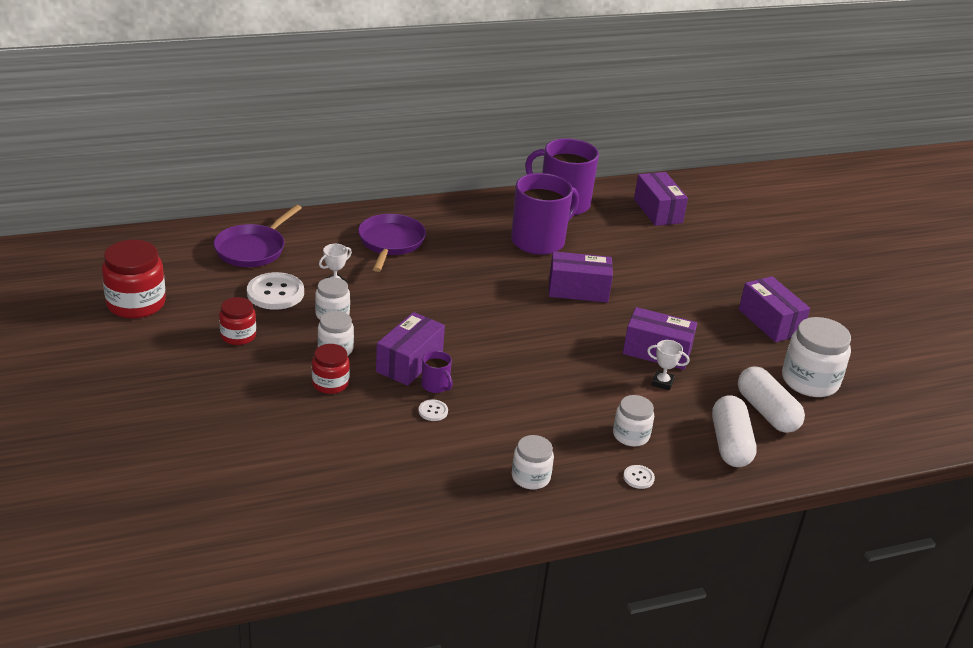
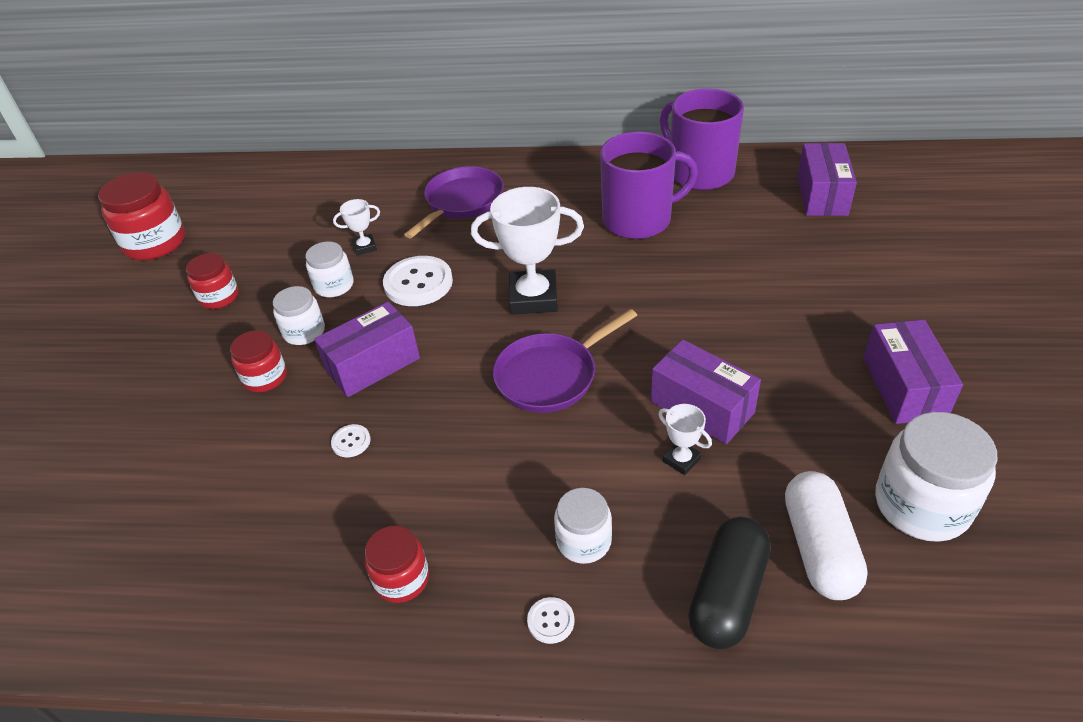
camera: 30 degrees right, 10 degrees up
purple pan [213,205,302,267] -> purple pan moved to [493,309,637,413]
white button [247,272,304,310] -> white button moved to [383,256,453,306]
purple mug [421,351,453,393] -> none
white jar [512,435,554,489] -> red jar [365,526,429,603]
purple box [549,251,613,303] -> none
white capsule [712,395,757,467] -> black capsule [688,517,771,649]
none -> white trophy [471,187,584,314]

